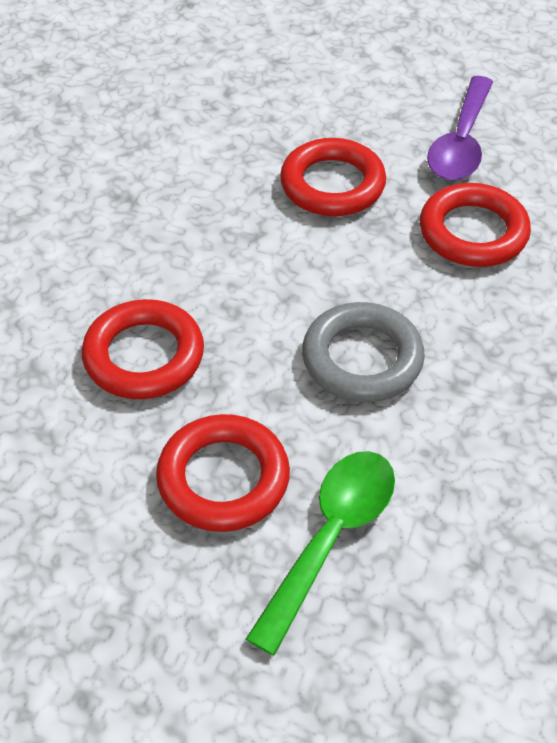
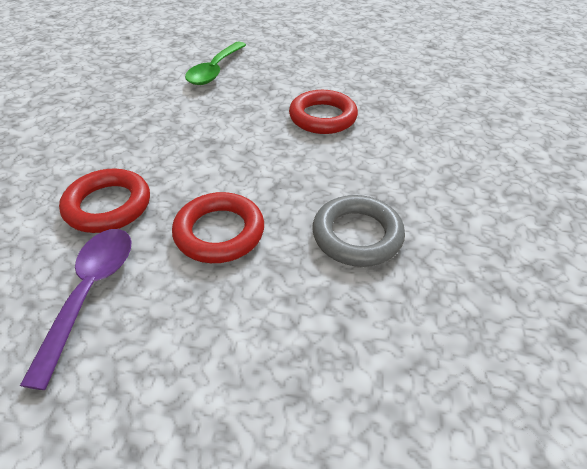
camera: 170 degrees right, 5 degrees down
red ring [156,414,290,532] -> none
grey ring [302,302,425,402] -> grey ring moved to [312,195,405,267]

